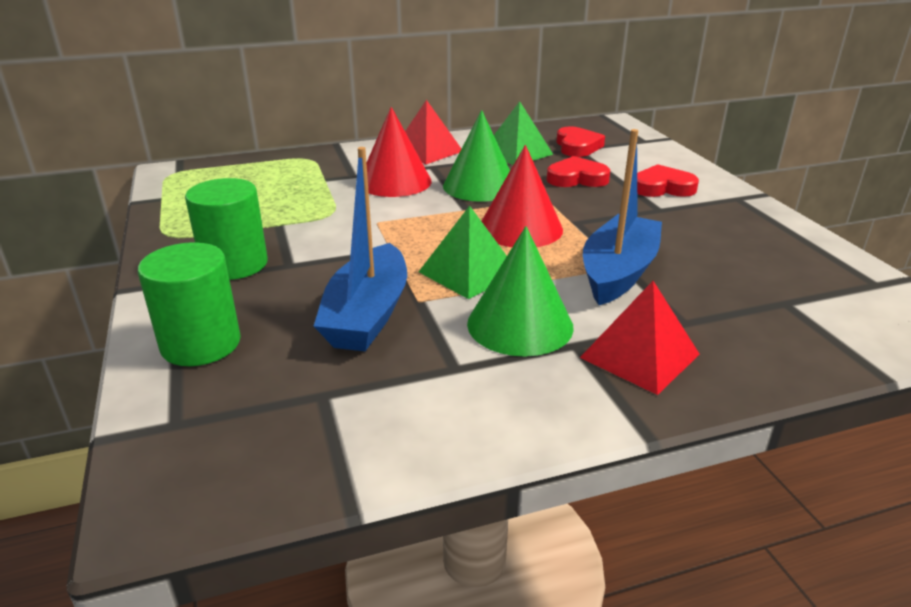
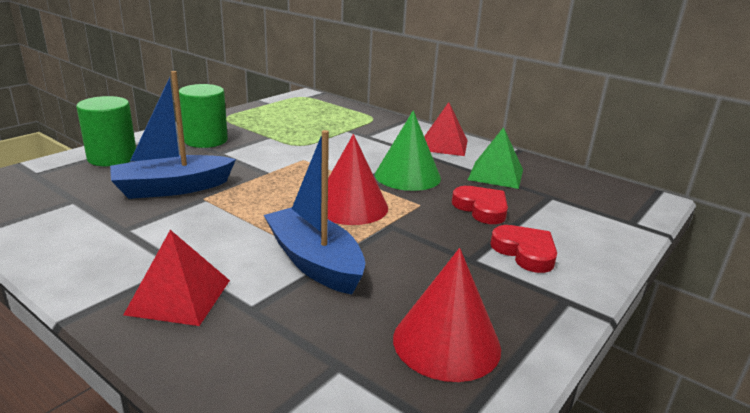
camera: 55 degrees right, 5 degrees down
red cone [367,107,432,197] -> red cone moved to [393,248,501,382]
green pyramid [419,206,507,299] -> none
green cone [467,226,574,357] -> none
red heart [556,126,605,157] -> none
blue boat [583,129,662,305] -> blue boat turned 120 degrees counterclockwise [264,130,365,294]

